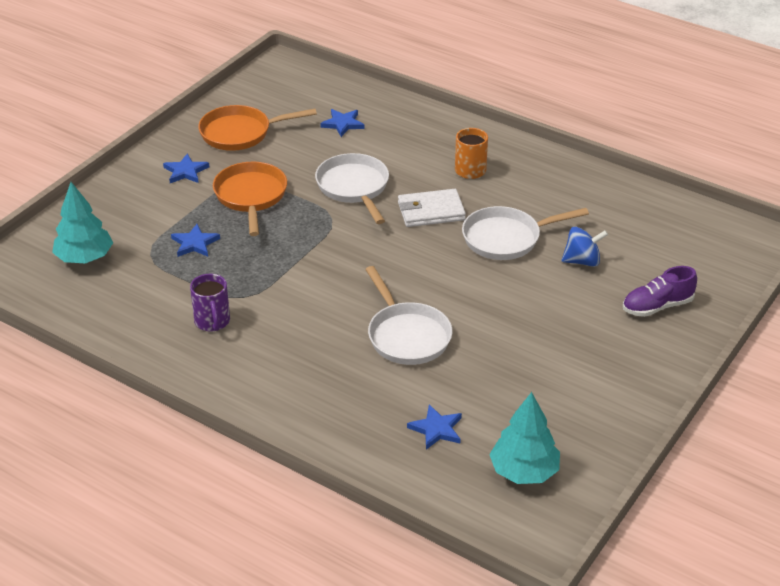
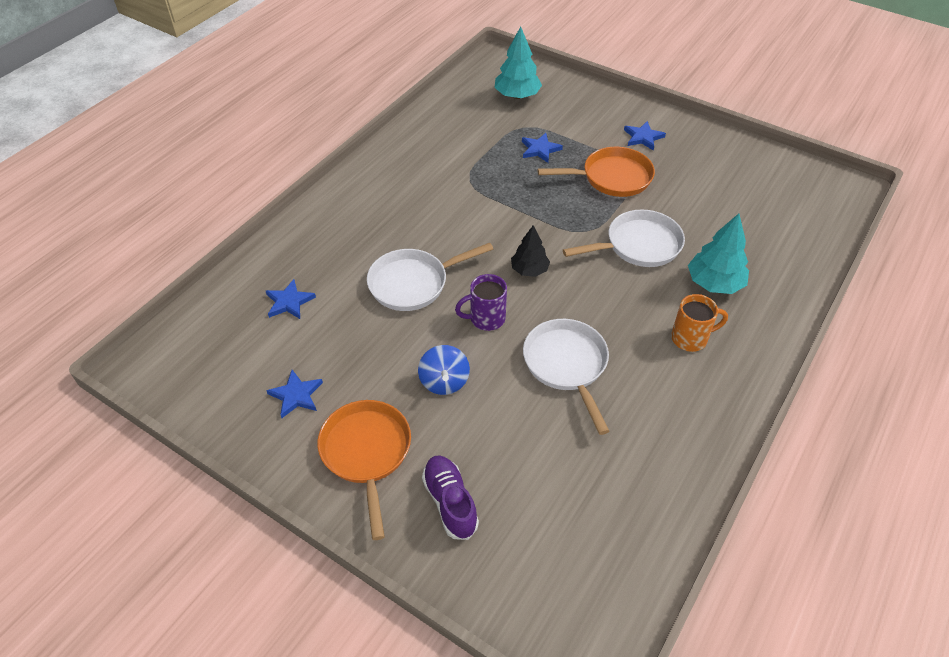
camera: 90 degrees right, 10 degrees up
purple mug [190,274,230,332] -> purple mug moved to [455,274,507,331]
orange pan [198,105,317,151] -> orange pan moved to [317,400,411,540]
blue star [320,109,365,137] -> blue star moved to [266,370,323,418]
white wallet [398,189,466,227] -> none
turquoise tree [489,392,560,484] -> turquoise tree moved to [688,214,749,294]
blue spinning top [561,227,608,267] -> blue spinning top moved to [418,345,470,395]
none -> black tree [511,225,550,277]

